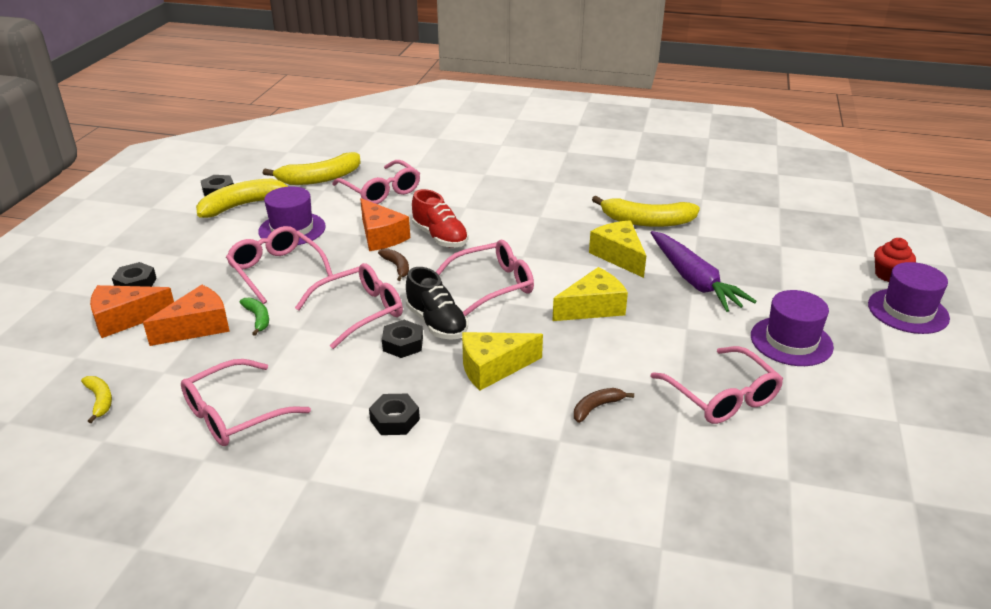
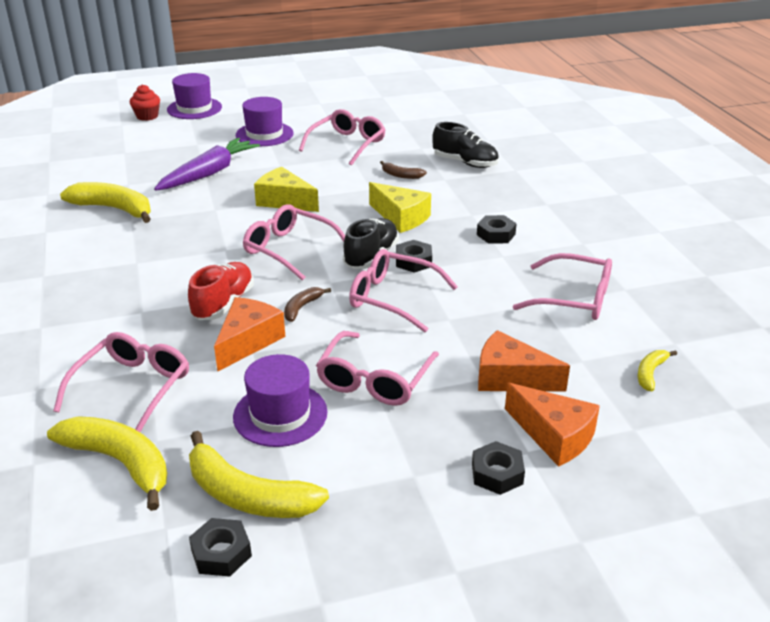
camera: 120 degrees left, 0 degrees up
green banana [239,298,269,336] -> none
yellow cheese [589,221,646,278] -> none
yellow banana [592,196,700,227] -> yellow banana turned 45 degrees counterclockwise [60,182,151,223]
none -> black shoe [432,122,499,168]

